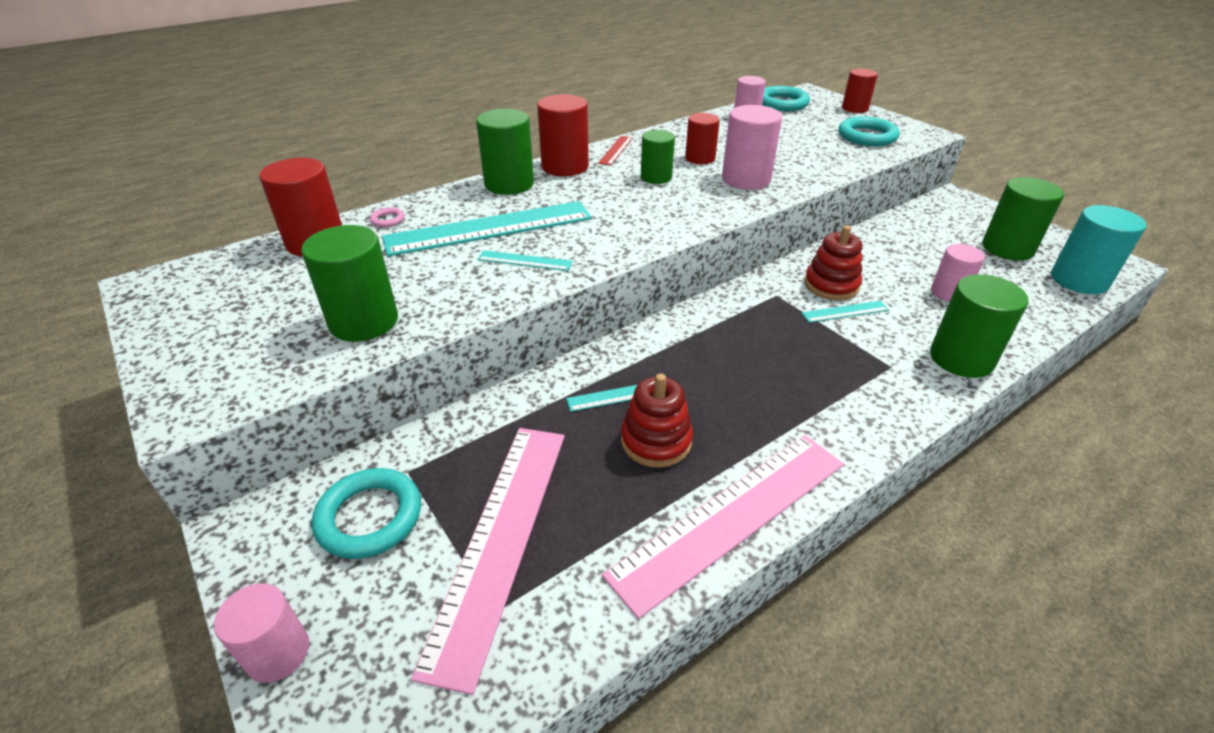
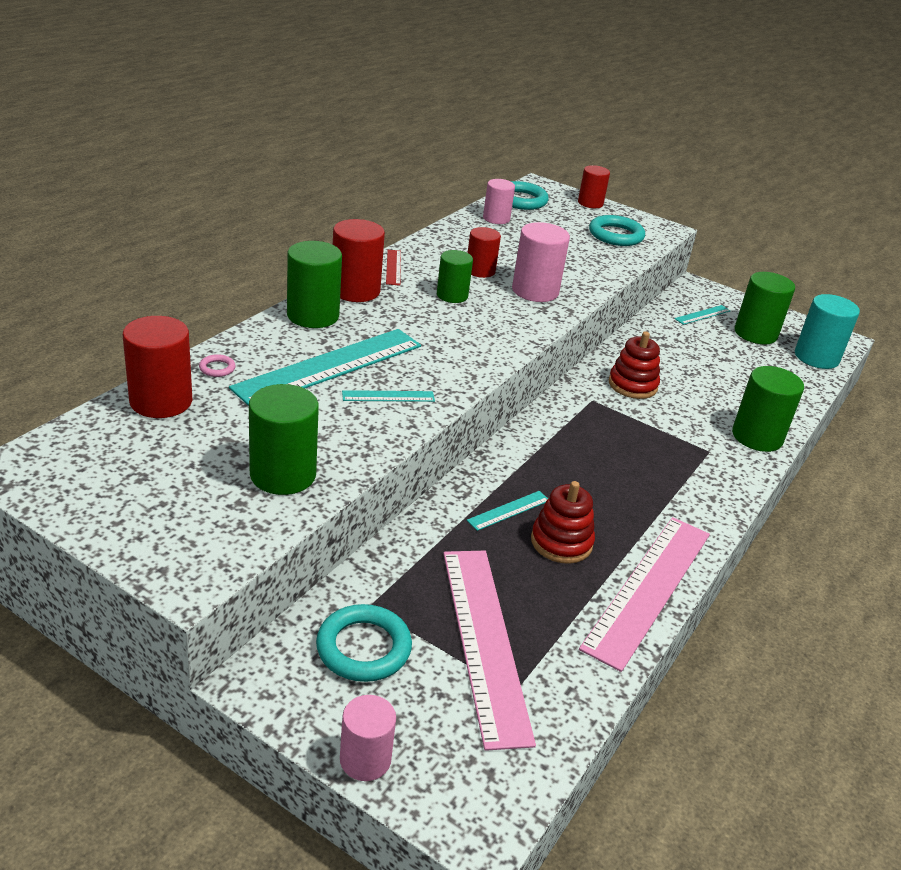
camera: 25 degrees left, 5 degrees down
turquoise ruler [802,301,889,323] -> turquoise ruler moved to [675,305,730,325]
pink cylinder [931,244,985,302] -> none

